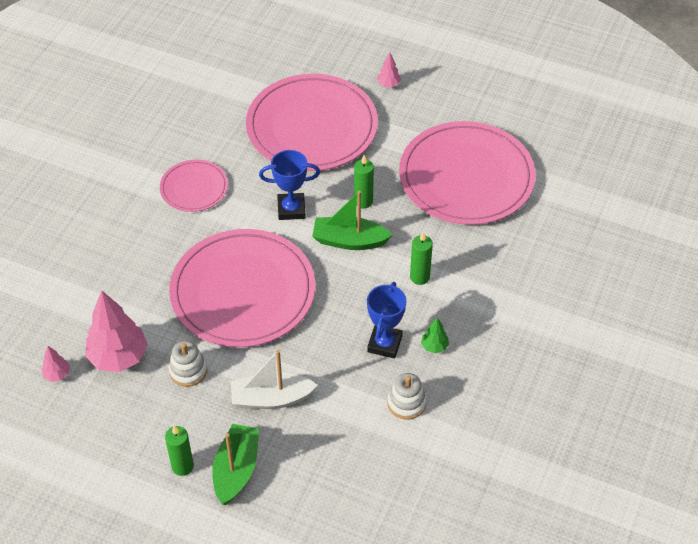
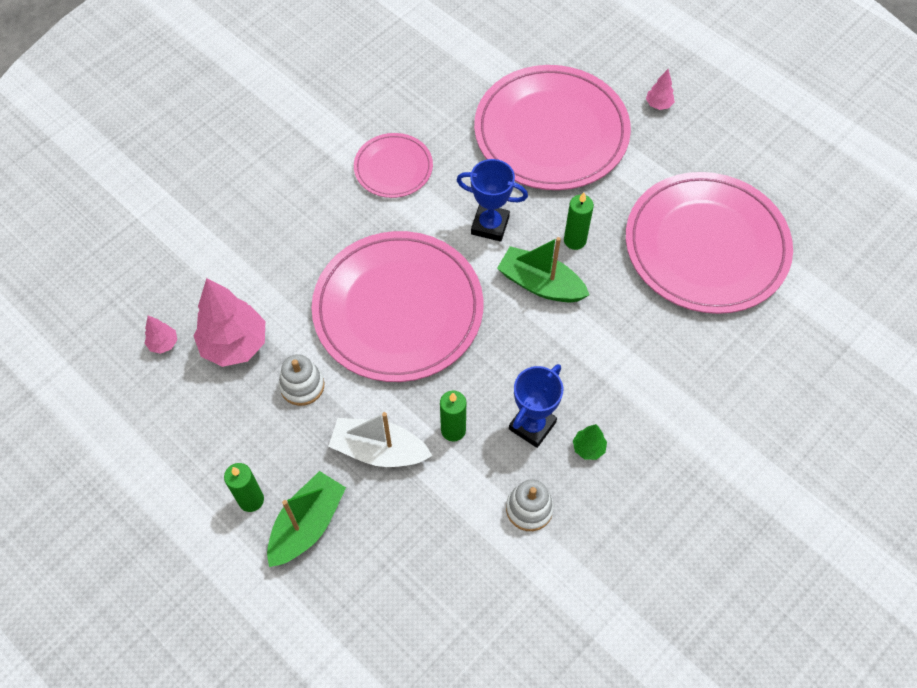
camera: 20 degrees right, 10 degrees up
green candle [410,232,433,285] -> green candle moved to [440,390,466,441]

